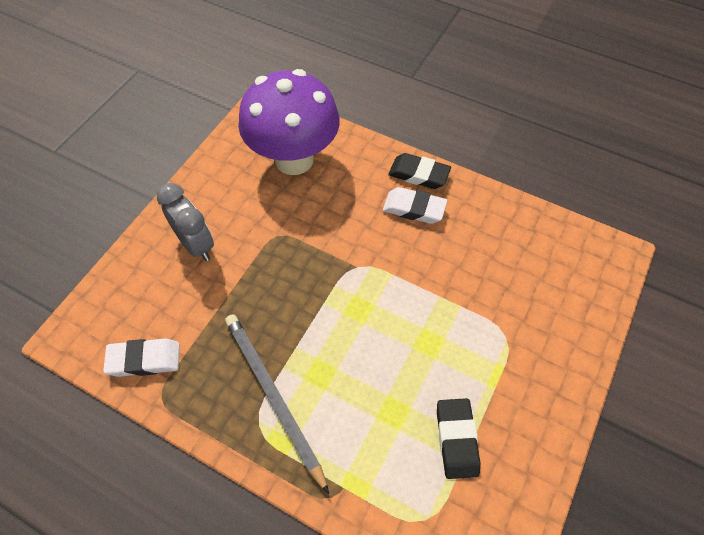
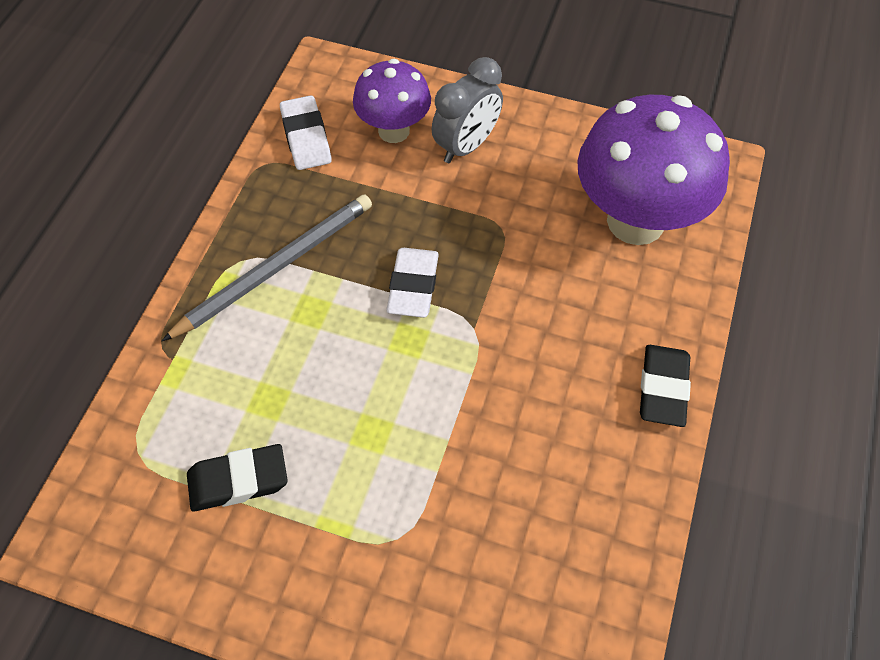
camera: 80 degrees right, 0 degrees up
white eraser [383,187,447,224] -> white eraser moved to [386,248,439,318]
none -> purple mushroom [353,59,431,143]

